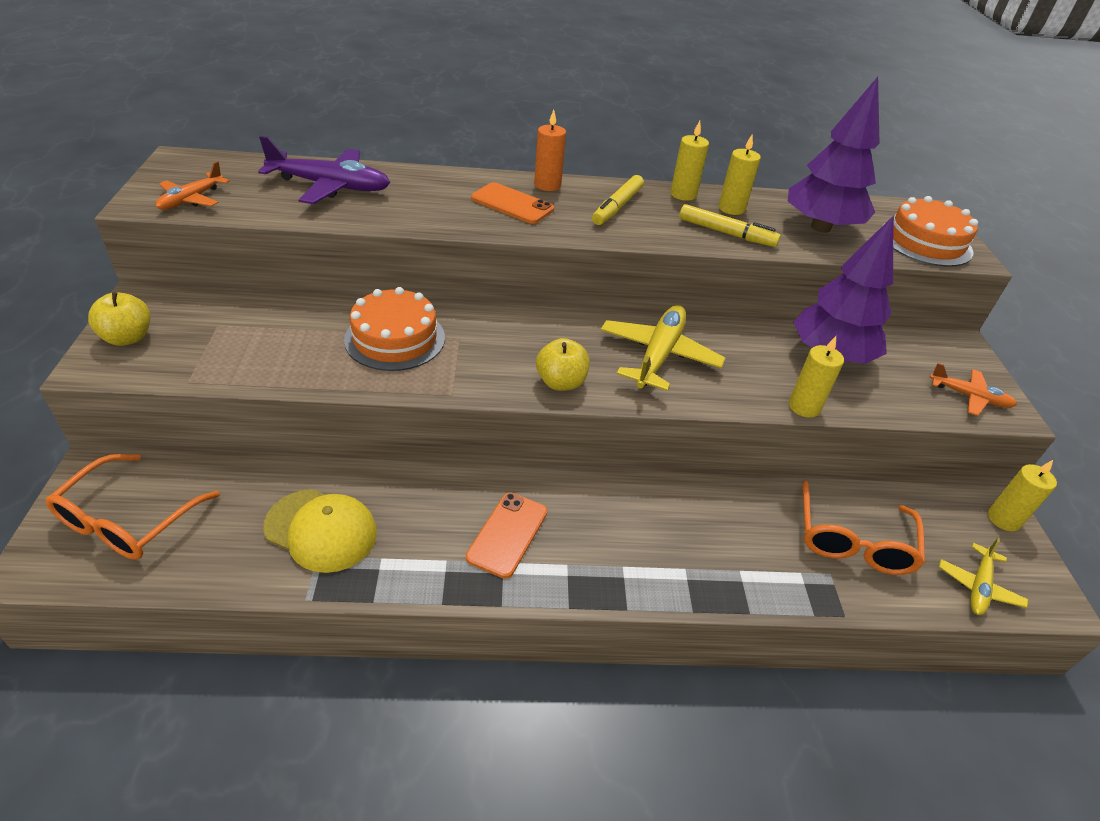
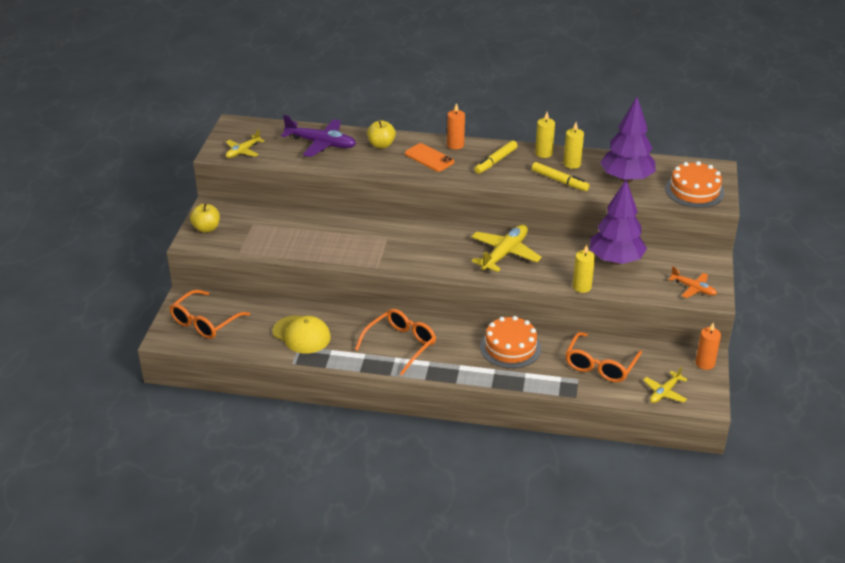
camera: 15 degrees right, 5 degrees down
orange plane [156,161,230,210] -> yellow plane [226,130,264,158]
orange cake [344,287,445,371] -> orange cake moved to [480,316,541,368]
orange phone [466,492,547,579] -> orange glasses [355,309,436,375]
yellow apple [536,338,590,391] -> yellow apple moved to [367,120,396,148]
yellow candle [988,460,1057,531] -> orange candle [695,323,721,370]

